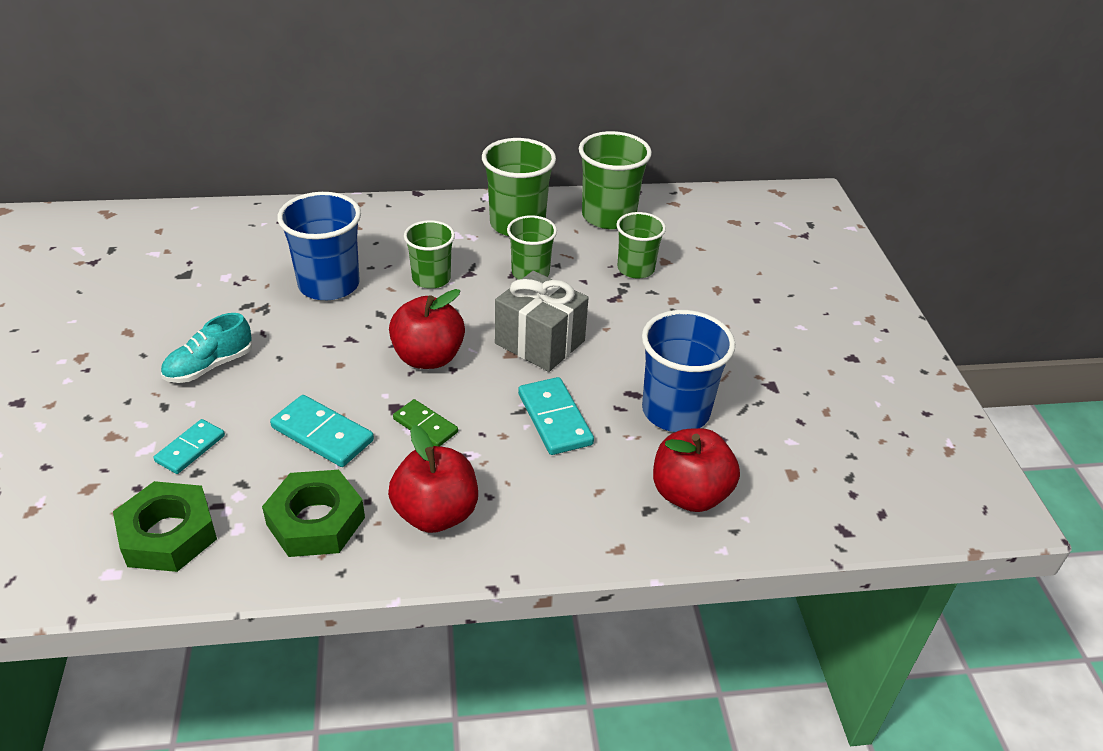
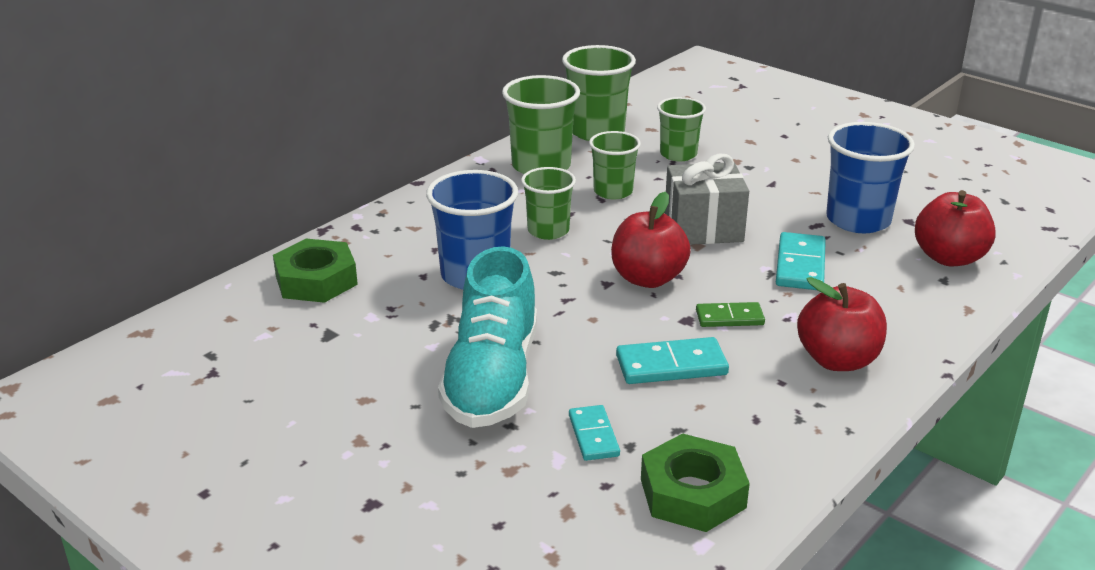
camera: 40 degrees left, 10 degrees down
turquoise shoe [161,313,252,383] -> turquoise shoe [438,246,537,428], size x1.89
green nut [262,470,365,557] -> green nut moved to [273,238,358,303]
turquoise domino [518,377,594,455] -> turquoise domino turned 75 degrees clockwise [776,232,826,290]

